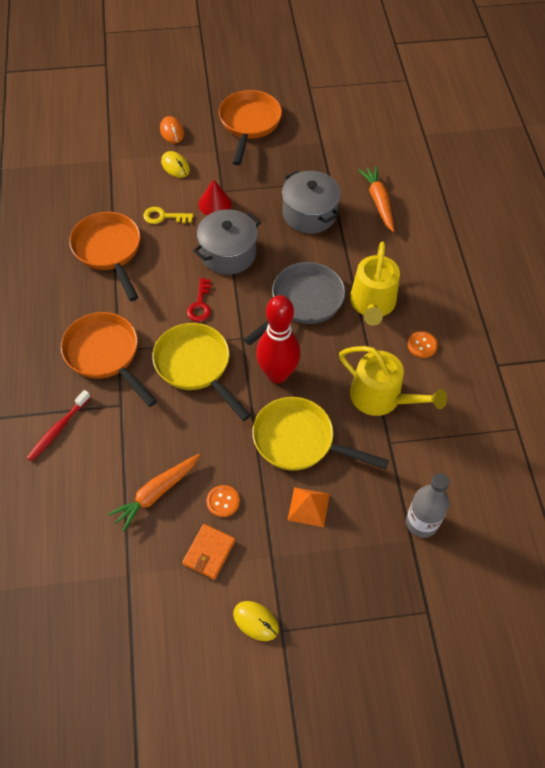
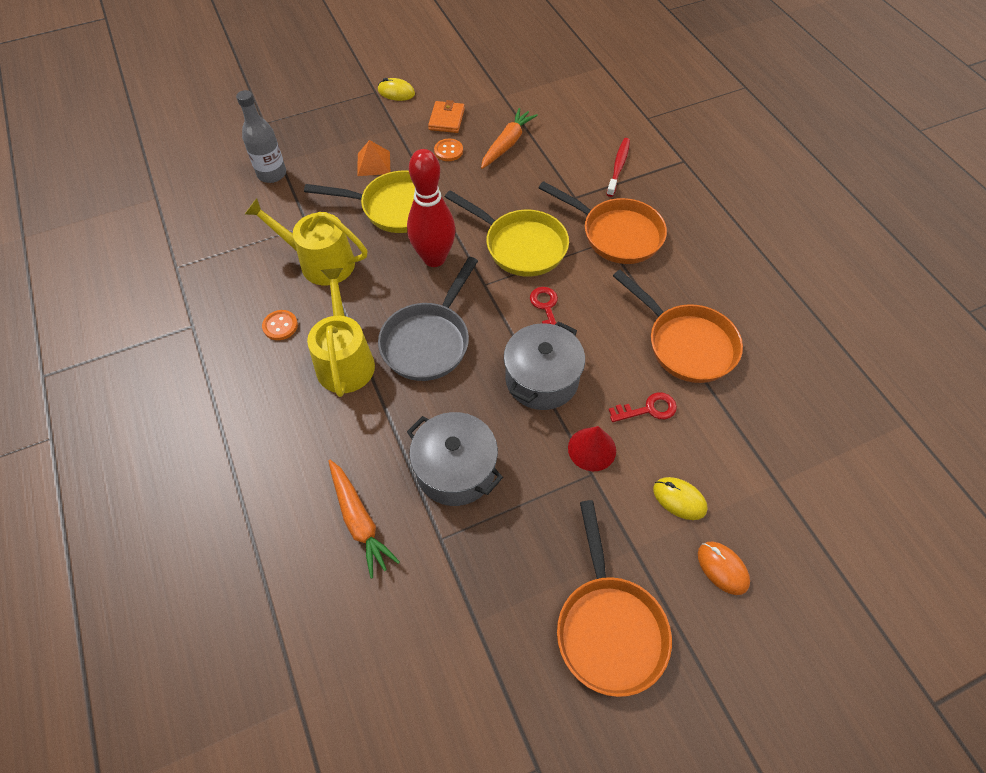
camera: 165 degrees right, 0 degrees up
yellow key [143,207,193,224] -> red key [609,392,677,422]

